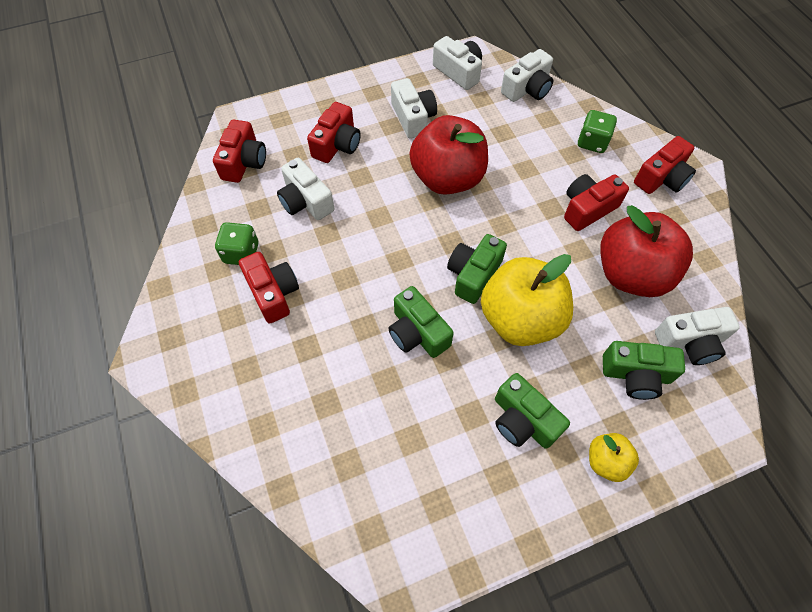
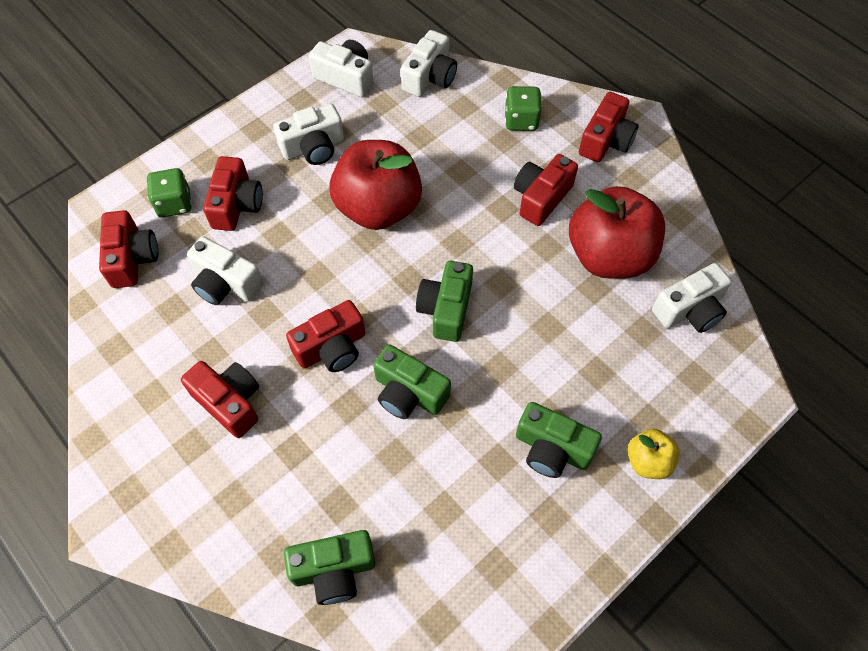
camera: 20 degrees left, 0 degrees up
green dice [215,222,258,265] -> green dice moved to [146,168,192,217]
white camera [391,78,437,139] -> white camera turned 105 degrees clockwise [274,104,344,165]
yellow apple [481,254,573,346] -> none
green camera [603,341,685,400] -> green camera moved to [284,530,375,605]
none -> red camera [286,300,365,372]

